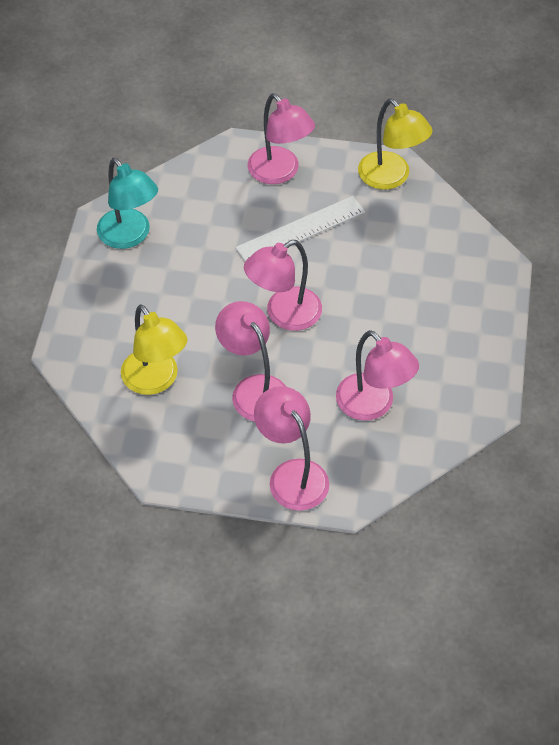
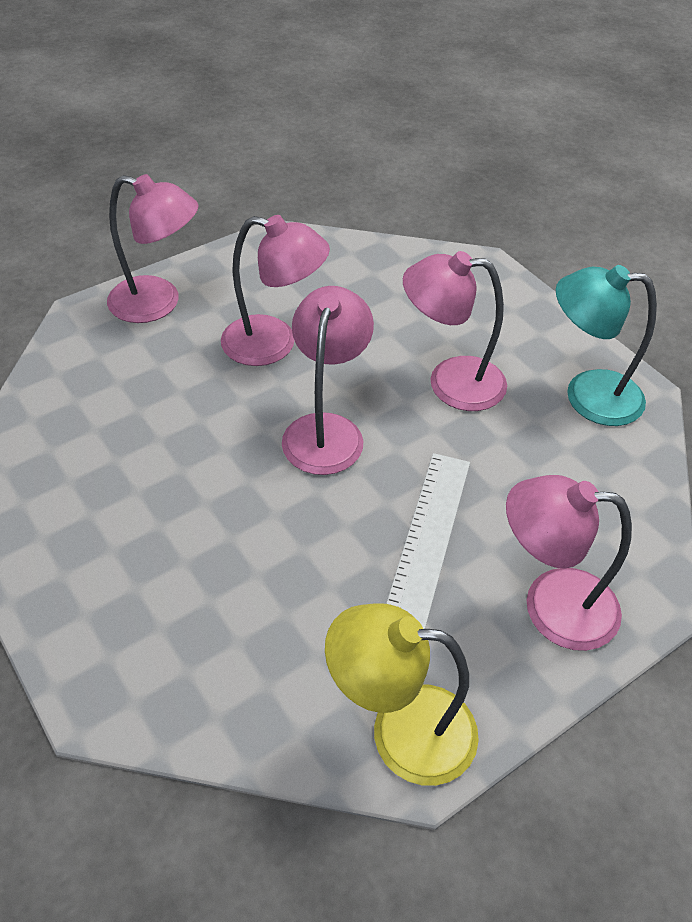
camera: 135 degrees right, 5 degrees down
yellow lamp [121,304,187,395] -> none
pink lamp [336,330,419,421] -> pink lamp moved to [403,251,507,411]

